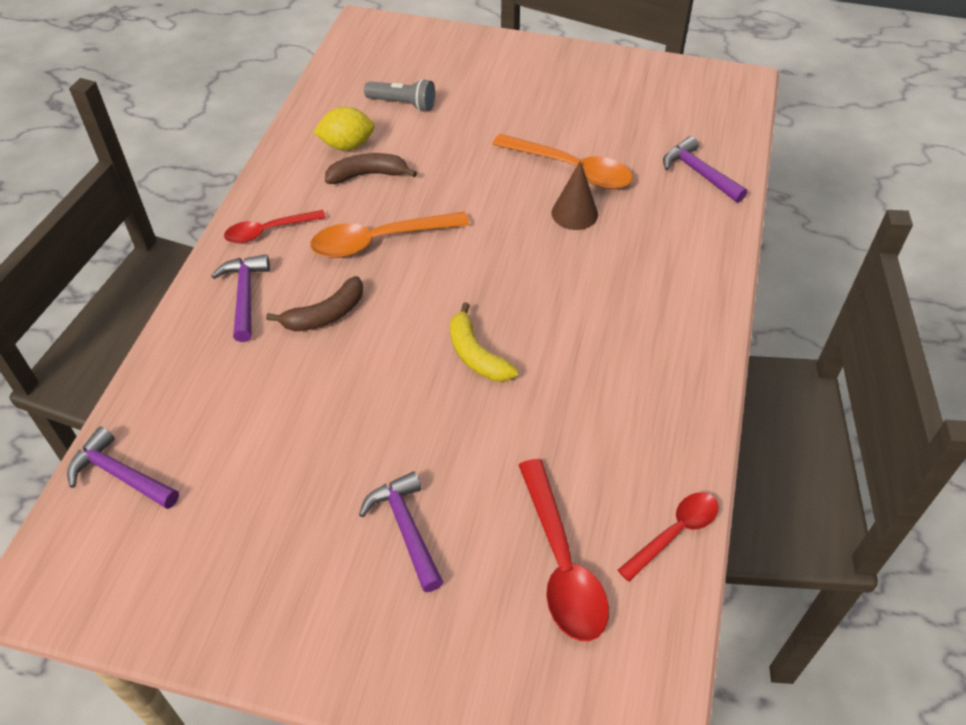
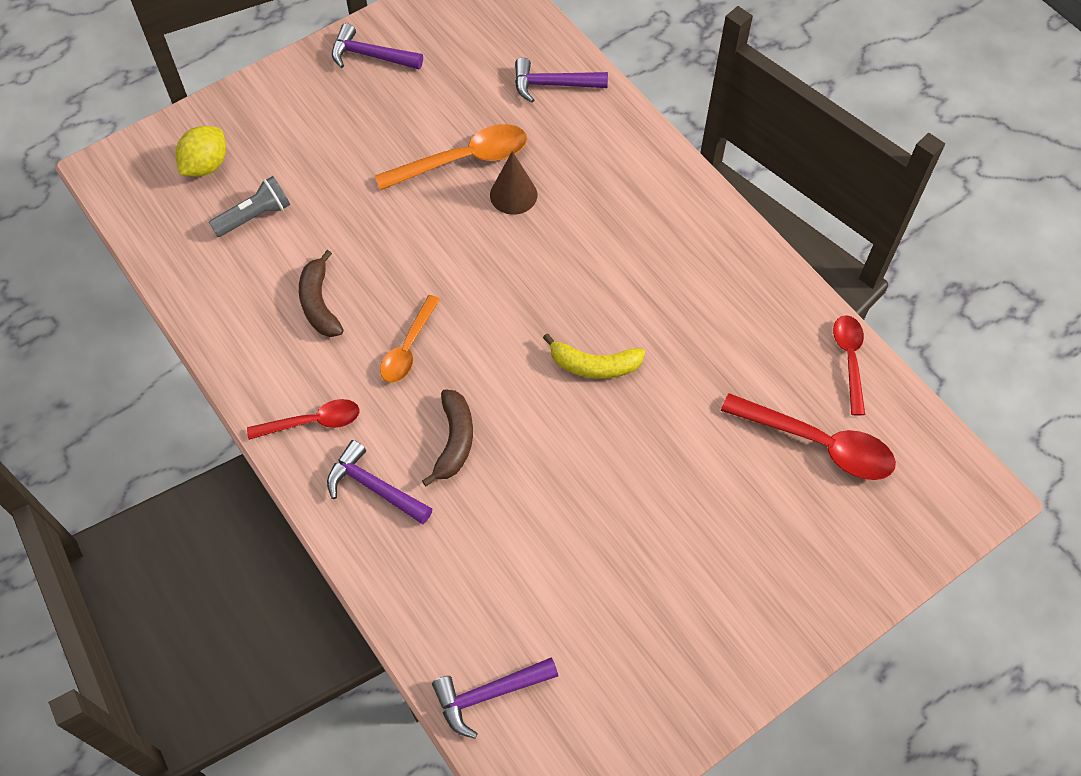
camera: 50 degrees left, 10 degrees up
red spoon [224,210,326,243] -> red spoon turned 120 degrees counterclockwise [247,399,360,440]
orange spoon [310,212,470,258] -> orange spoon [380,295,440,383], size x0.64
yellow lemon [313,107,375,151] -> yellow lemon moved to [176,126,226,177]
brown banana [325,153,417,184] -> brown banana turned 45 degrees counterclockwise [299,250,344,337]
purple hammer [359,471,443,592] -> purple hammer moved to [332,23,423,69]

